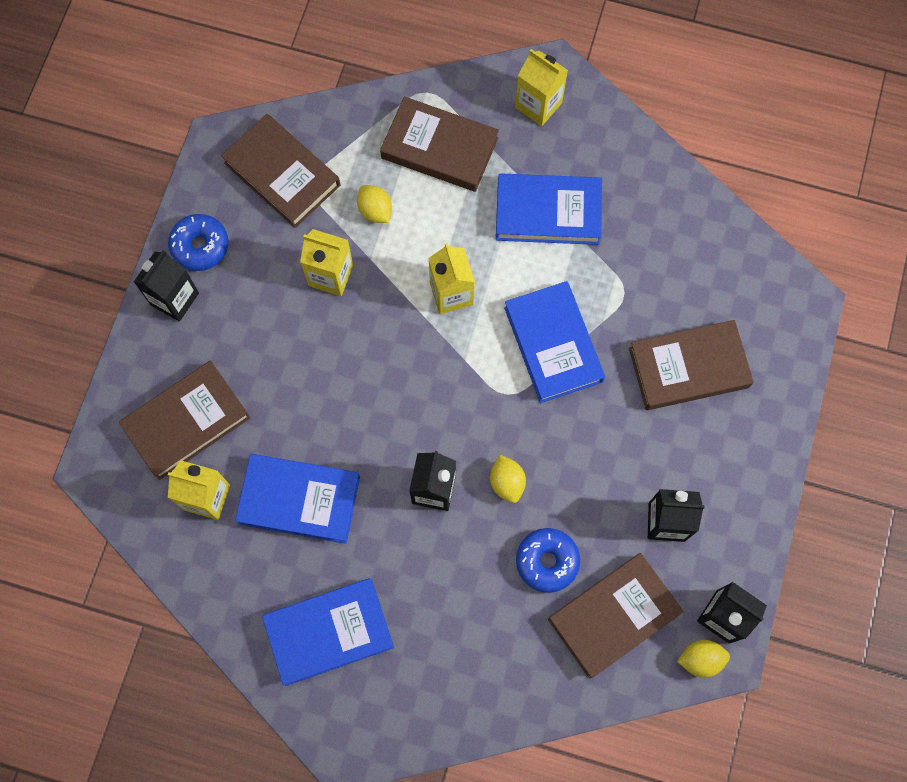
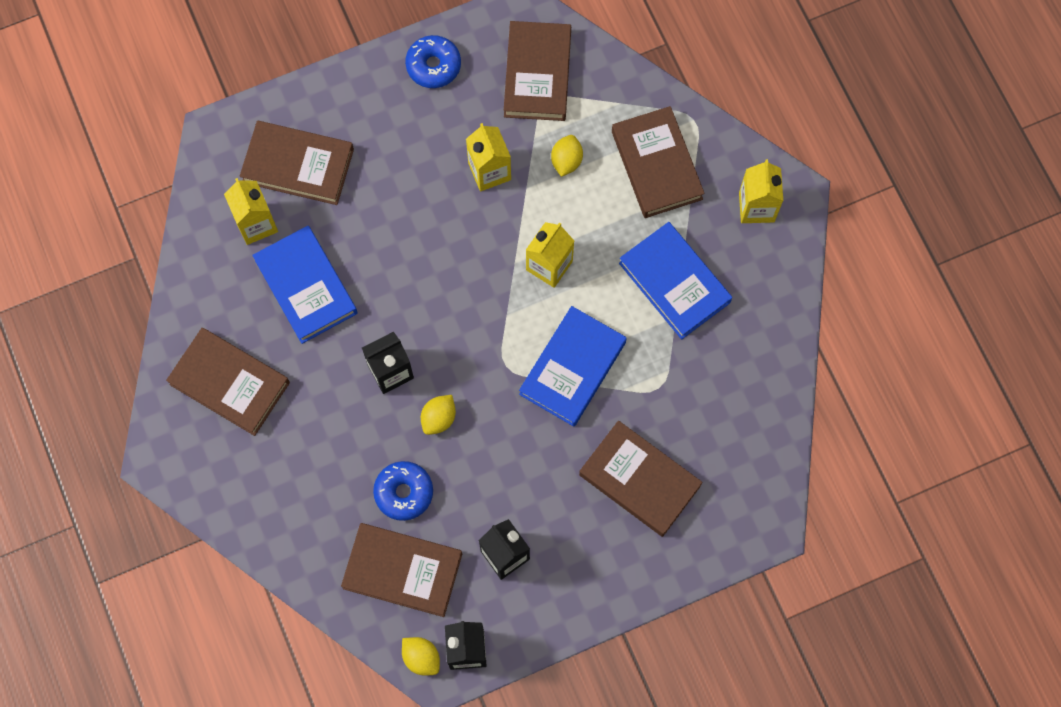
camera: 50 degrees right, 0 degrees up
black carton [134,250,199,322] -> none
blue book [262,578,394,686] -> brown book [166,328,290,436]

